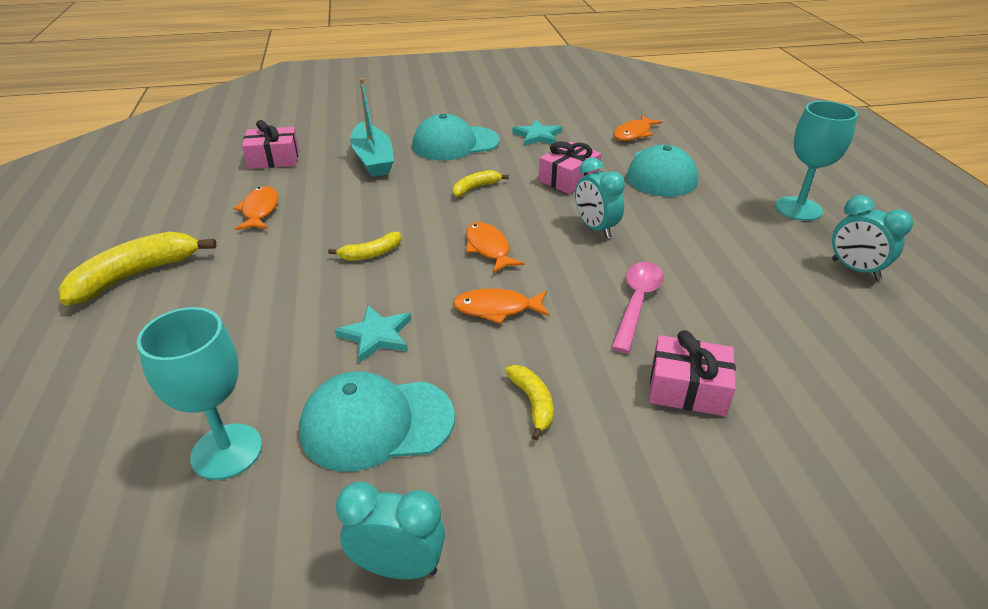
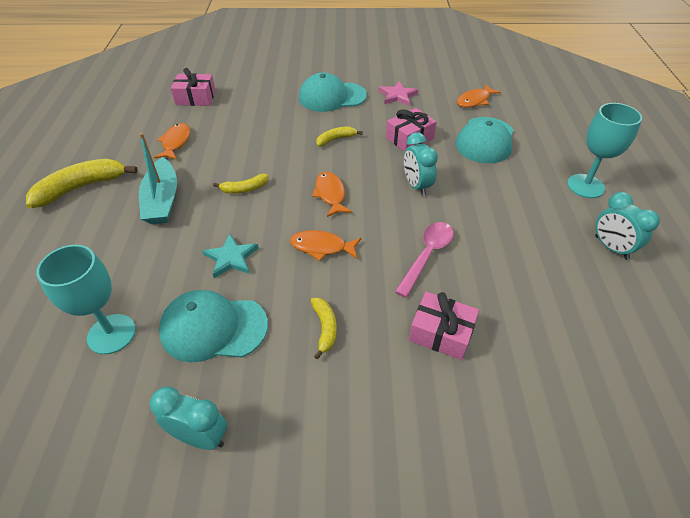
camera: 10 degrees right, 10 degrees up
turquoise boat [350,78,394,177] -> turquoise boat moved to [139,133,177,224]
turquoise star [512,120,562,146] -> pink star [379,81,418,106]

